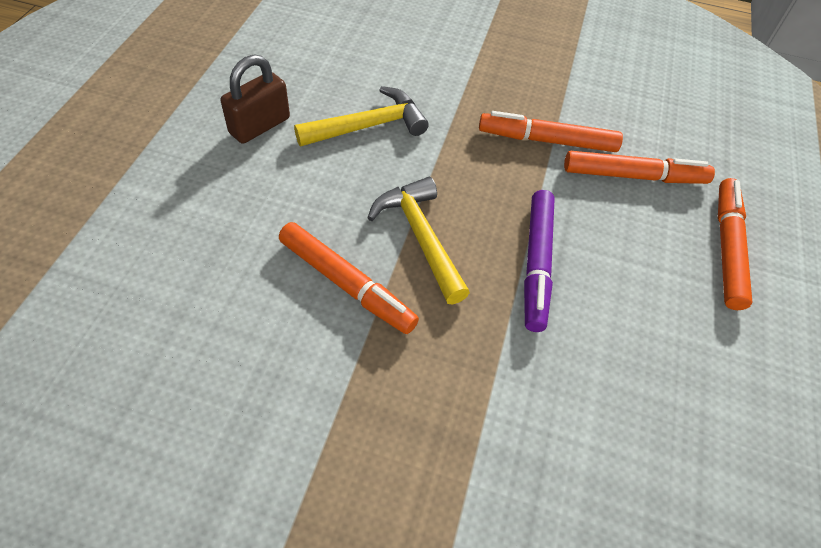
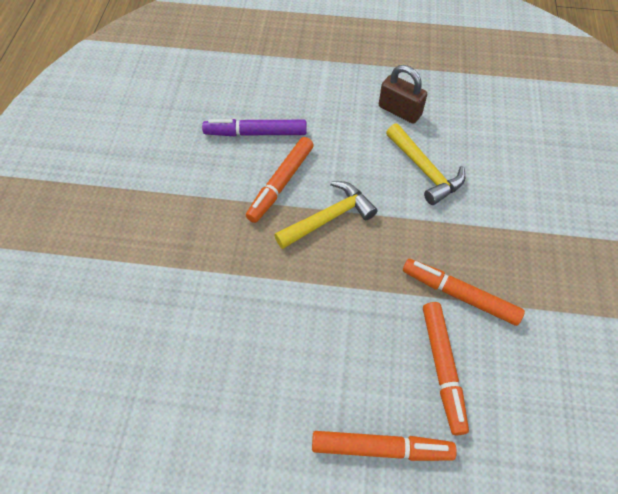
camera: 85 degrees right, 5 degrees up
orange marker [479,111,623,152] -> orange marker turned 60 degrees counterclockwise [403,259,525,326]
purple marker [524,190,555,332] -> purple marker moved to [202,119,306,136]

